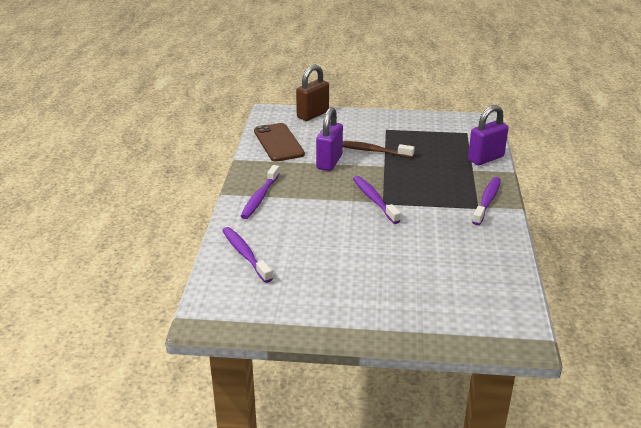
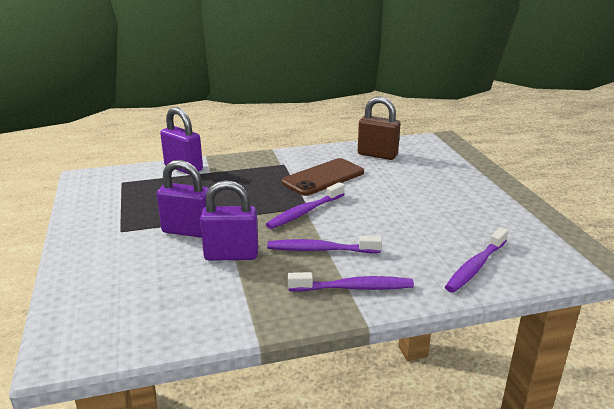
camera: 110 degrees left, 5 degrees down
brown phone [254,123,305,162] -> brown phone moved to [282,158,364,196]
brown padlock [296,65,329,121] -> brown padlock moved to [358,96,400,160]
brown toothbrush [343,141,415,158] -> purple padlock [156,160,209,238]
purple toothbrush [472,177,501,225] -> purple toothbrush moved to [267,236,382,253]

